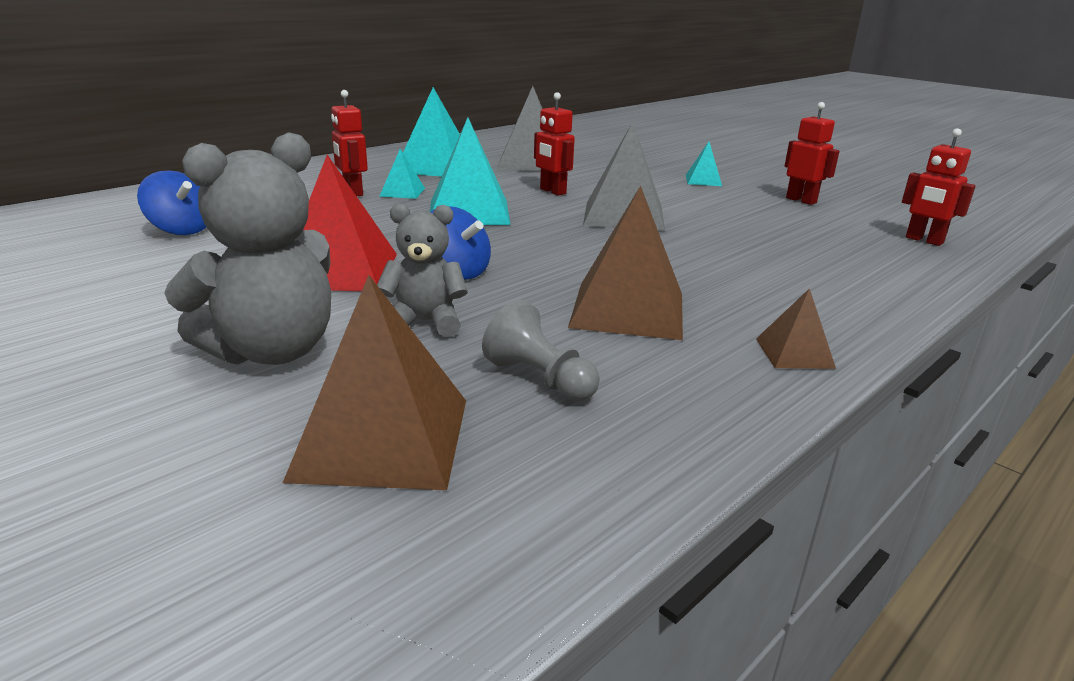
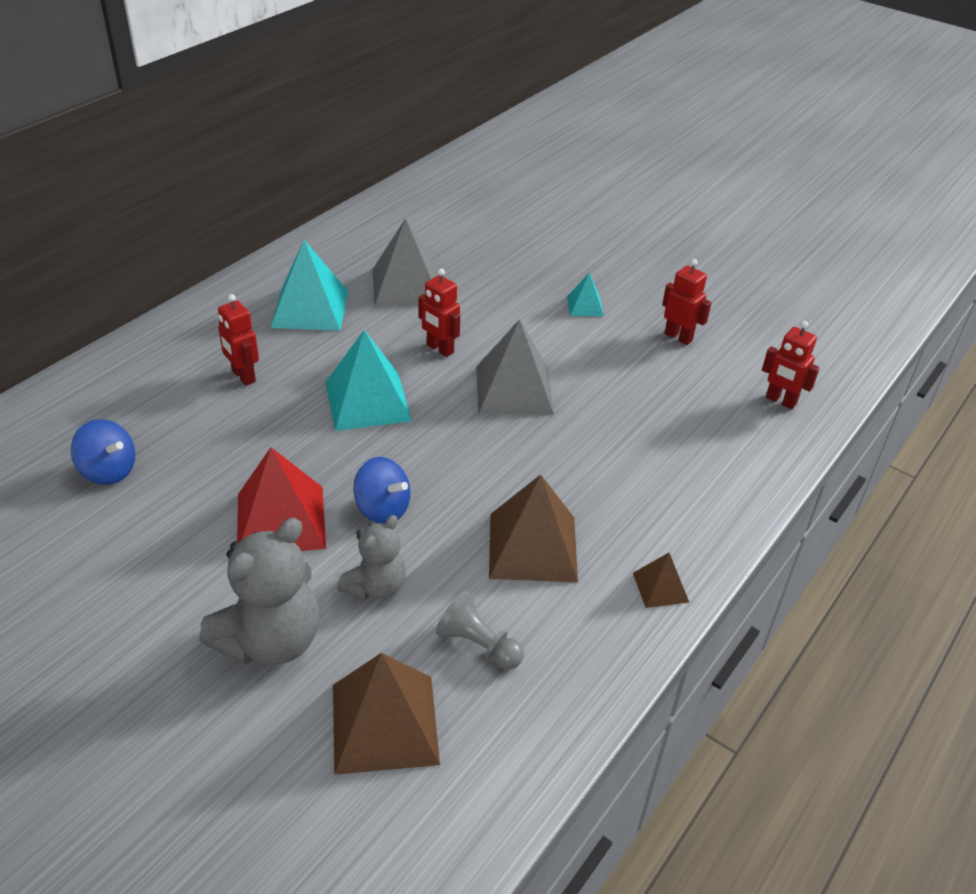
camera: 10 degrees left, 15 degrees up
grey teddy bear [377,203,468,337] -> grey teddy bear turned 135 degrees clockwise [337,515,406,600]
turquoise pyramid [379,149,425,199] -> none

